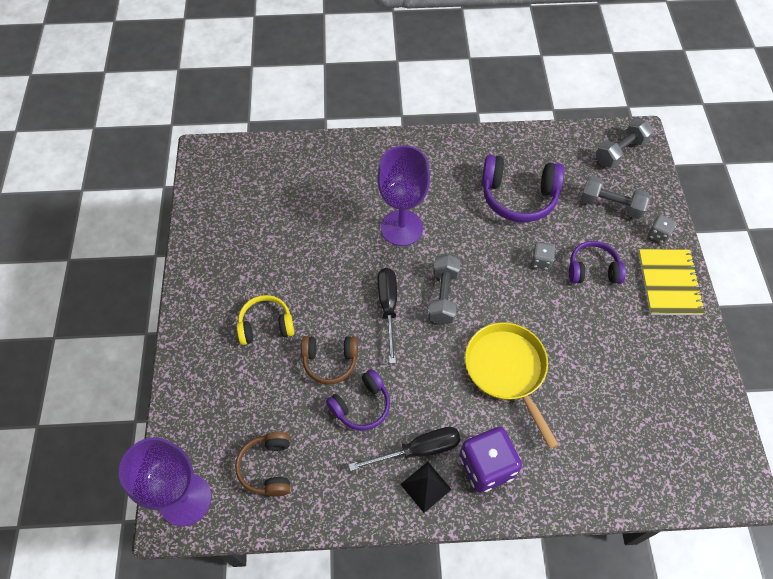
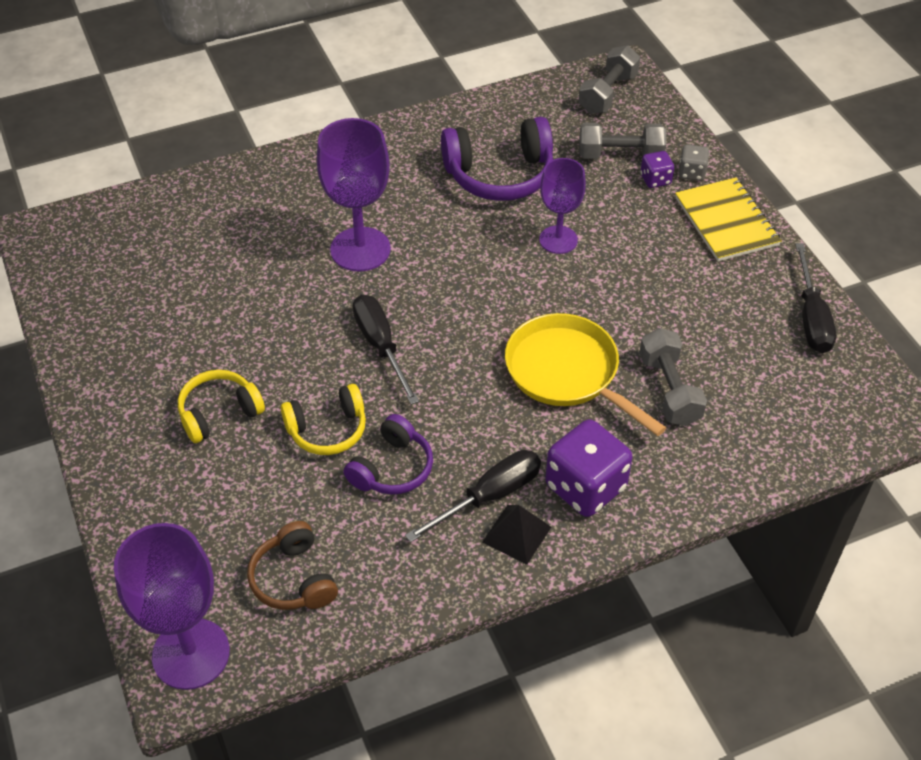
camera: 20 degrees left, 10 degrees down
brown headphones [301,336,358,385] -> yellow headphones [281,384,366,455]
grey dumbbell [428,254,461,325] -> grey dumbbell moved to [639,328,707,426]
grey dice [530,242,555,270] -> purple goblet [539,158,586,254]
purple headphones [569,241,626,284] -> none
none -> purple dice [640,151,674,188]
none -> black screwdriver [795,243,836,353]

